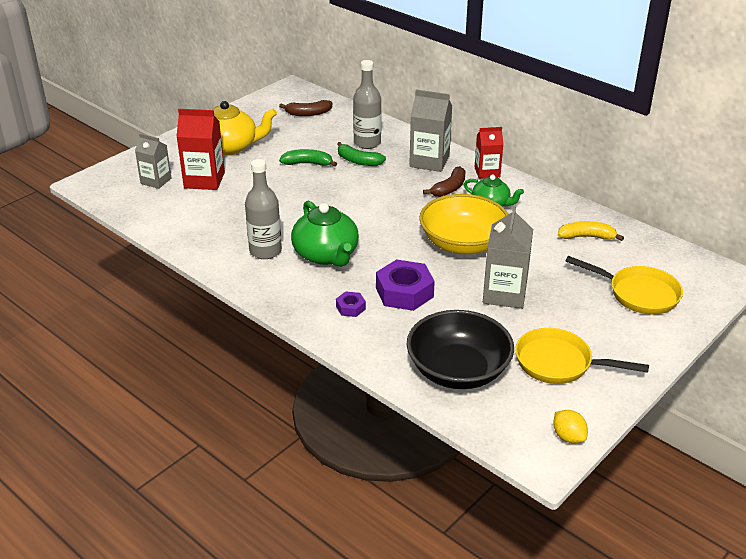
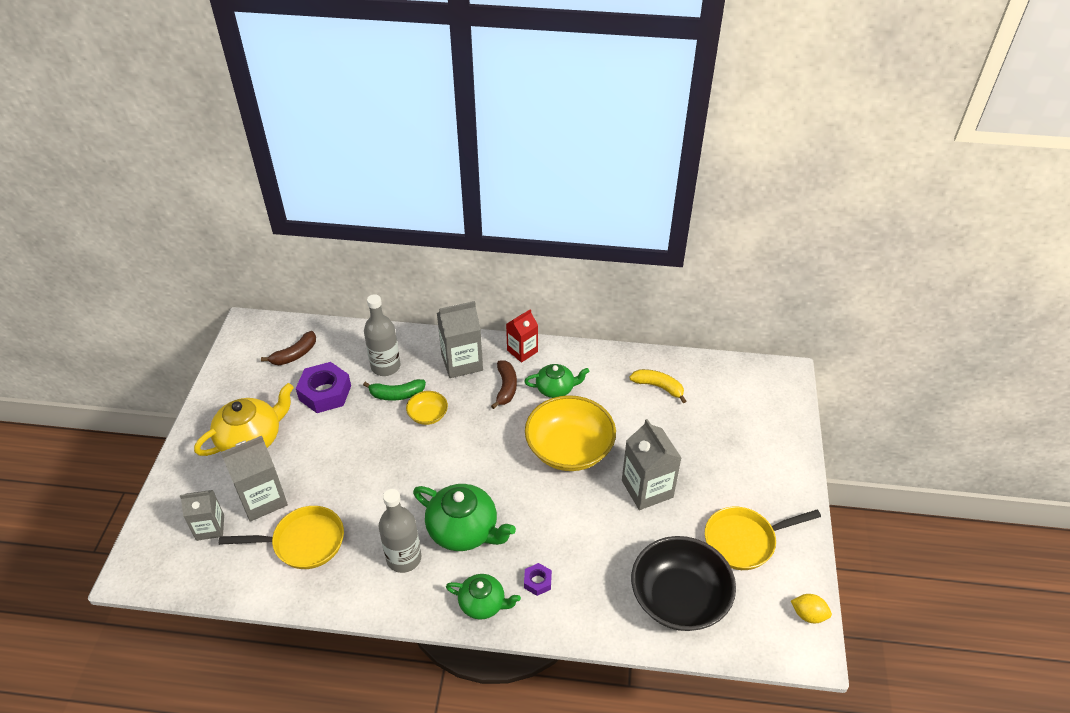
camera: 35 degrees left, 10 degrees up
red carton [176,109,225,190] -> grey carton [221,436,288,522]
green banana [279,149,337,167] -> none
purple nut [376,259,435,311] -> purple nut moved to [296,362,351,413]
yellow banana [558,221,624,241] -> yellow banana turned 60 degrees clockwise [630,369,686,403]
yellow pan [566,256,683,314] -> yellow pan moved to [219,506,344,569]
none -> yellow bowl [406,391,448,425]
none -> green teapot [446,574,521,620]

